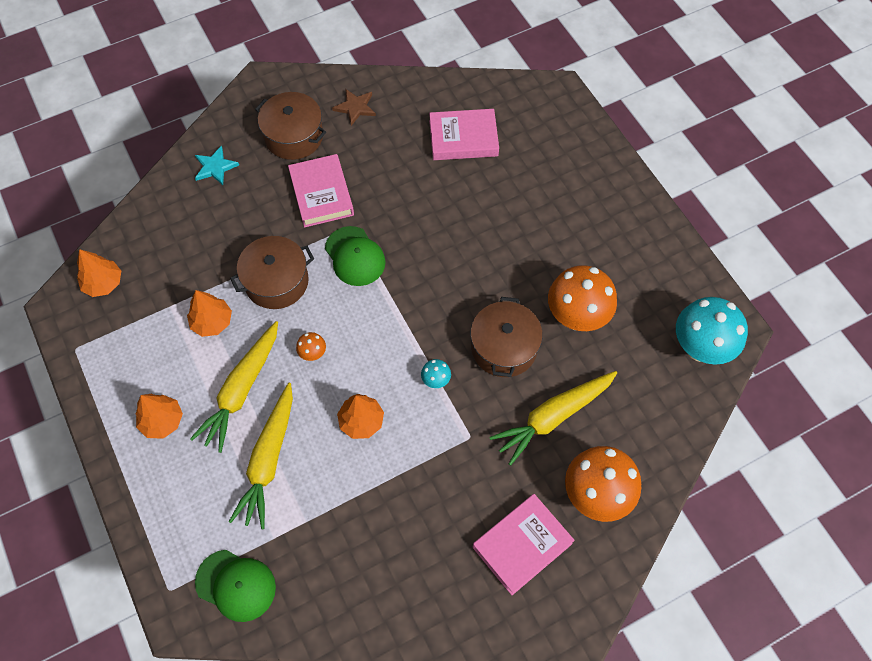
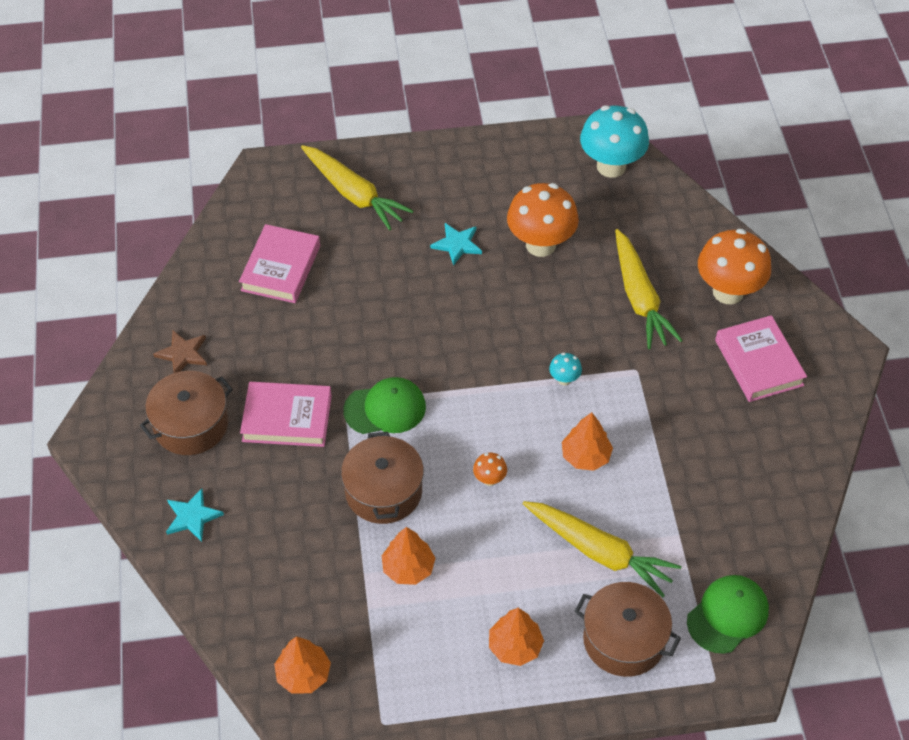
camera: 70 degrees left, 10 degrees down
yellow carrot [190,321,278,453] -> yellow carrot moved to [301,145,413,231]
brown pot [471,297,543,377] -> brown pot moved to [575,582,681,677]
none -> turquoise star [430,223,482,266]

